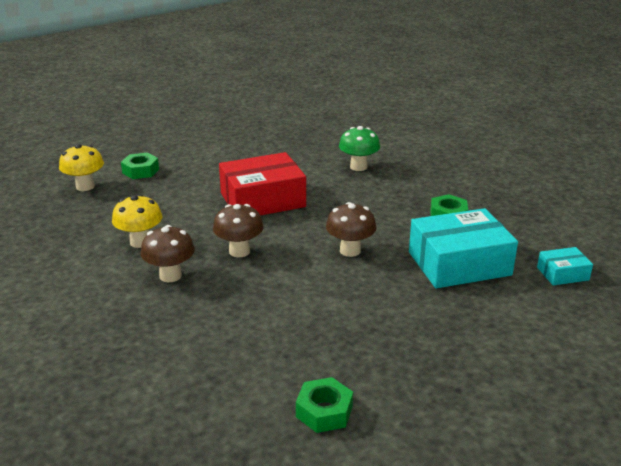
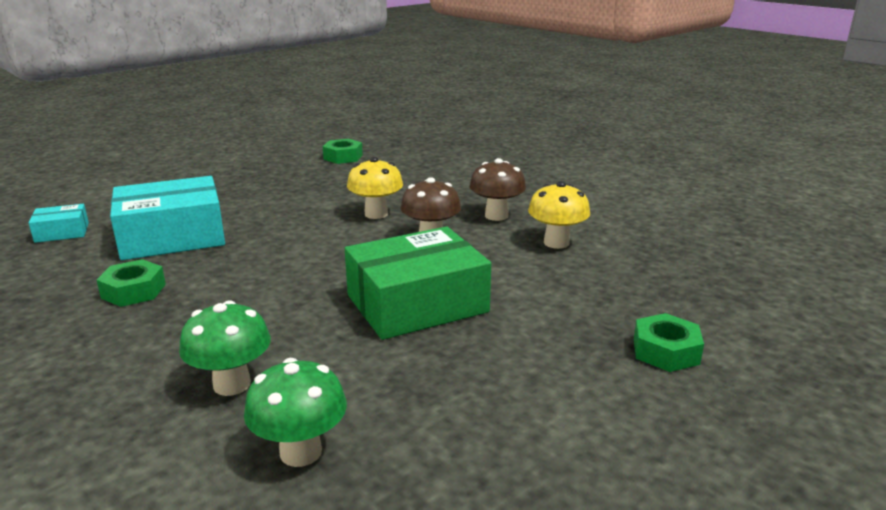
camera: 175 degrees right, 5 degrees down
yellow mushroom [59,144,104,191] -> yellow mushroom moved to [347,157,403,219]
red box [219,152,306,216] -> green box [345,227,491,340]
brown mushroom [326,202,376,257] -> none
none -> green mushroom [244,358,347,467]

